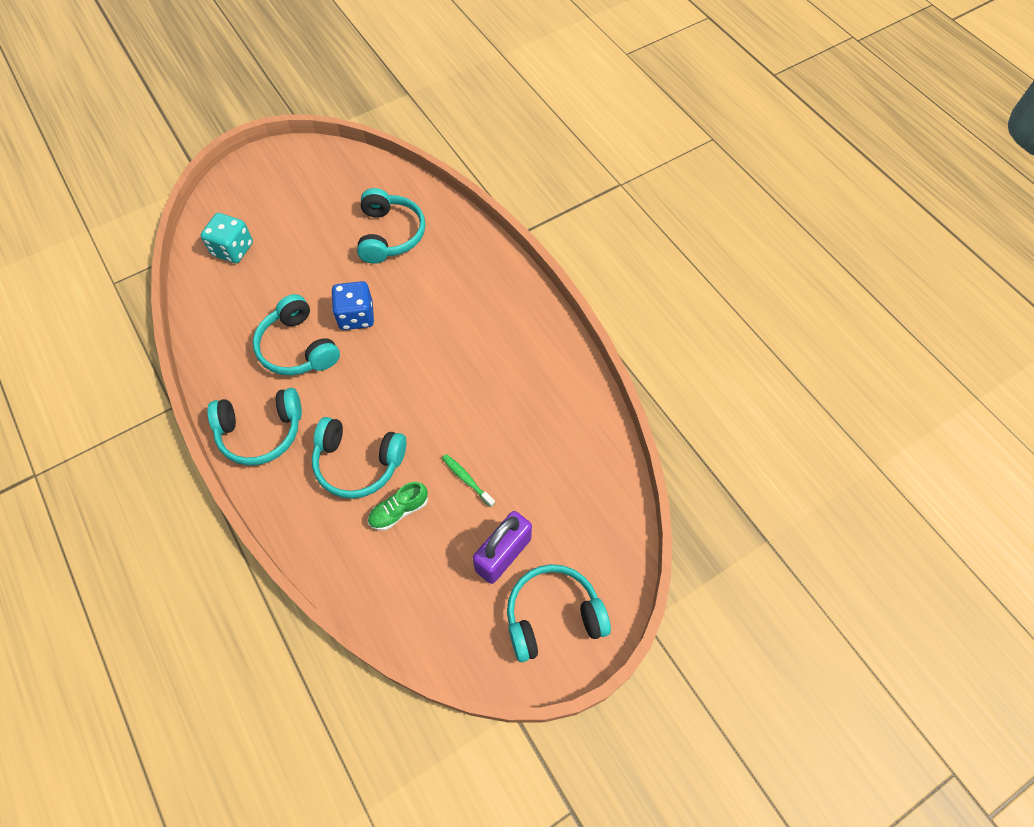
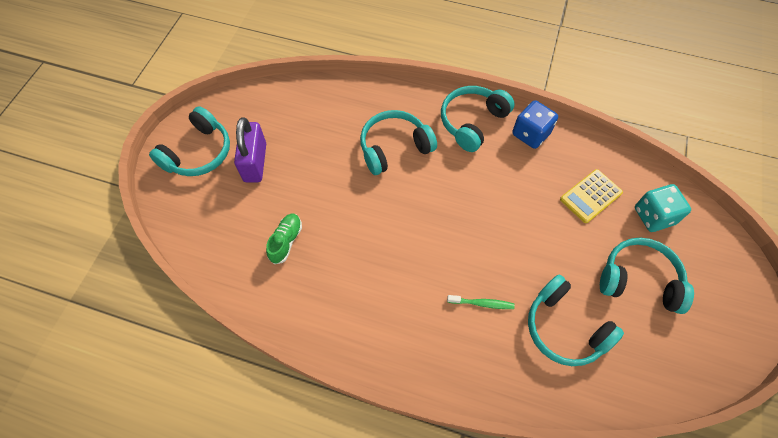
camera: 140 degrees right, 0 degrees up
turquoise headphones [253,294,340,375] -> turquoise headphones moved to [600,238,694,314]
blue dice [331,281,374,330] -> blue dice moved to [512,100,558,149]
green shoe [368,482,428,530] -> green shoe moved to [266,214,302,264]
green toothbrush [442,454,495,507] -> green toothbrush moved to [447,295,515,309]
none -> yellow calculator [560,169,623,223]

